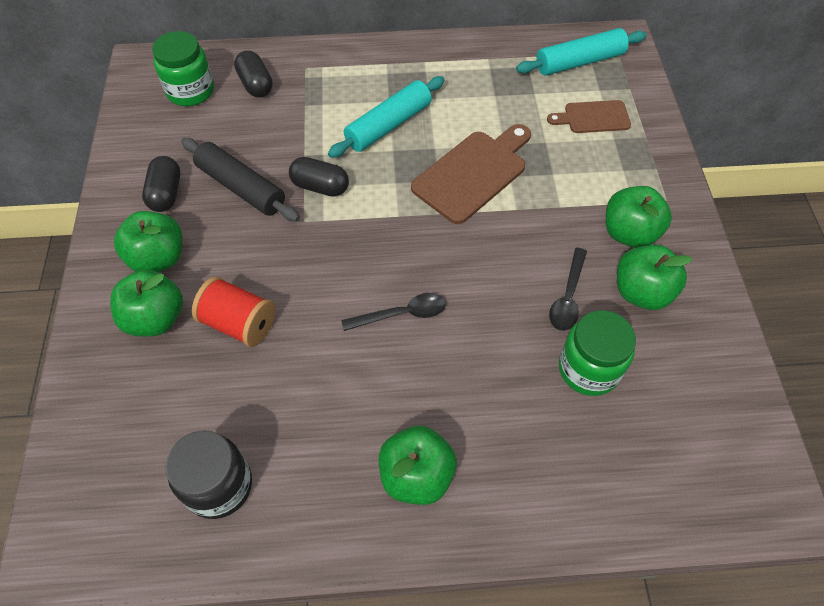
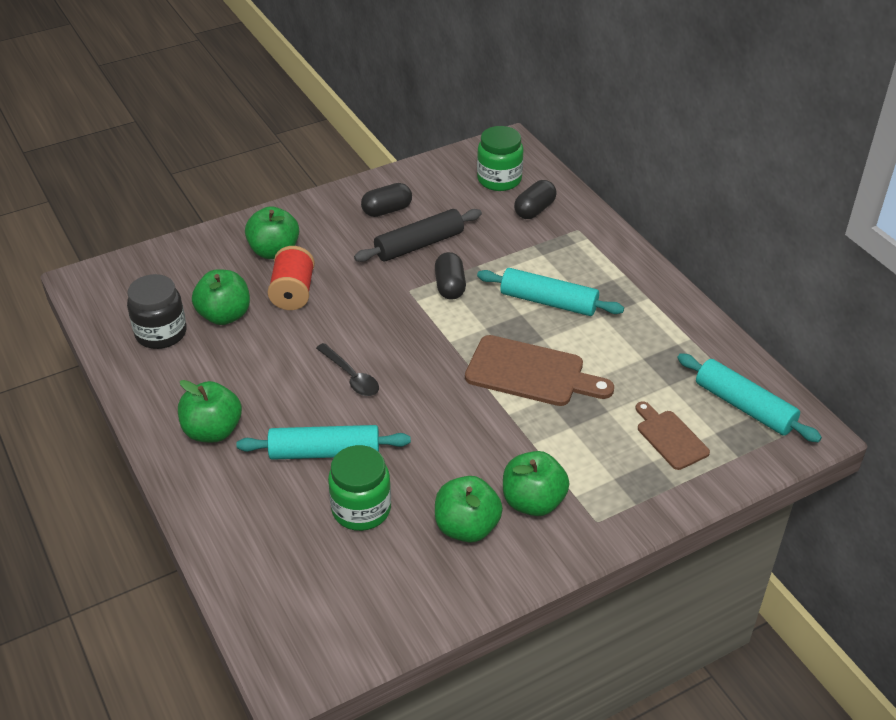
camera: 65 degrees right, 15 degrees down
green apple [114,211,182,272] -> green apple moved to [192,269,250,325]
black rolling pin [181,138,300,222] -> black rolling pin turned 45 degrees clockwise [354,209,482,262]
black spoon [549,248,587,331] -> none
none -> turquoise rolling pin [236,425,411,460]

